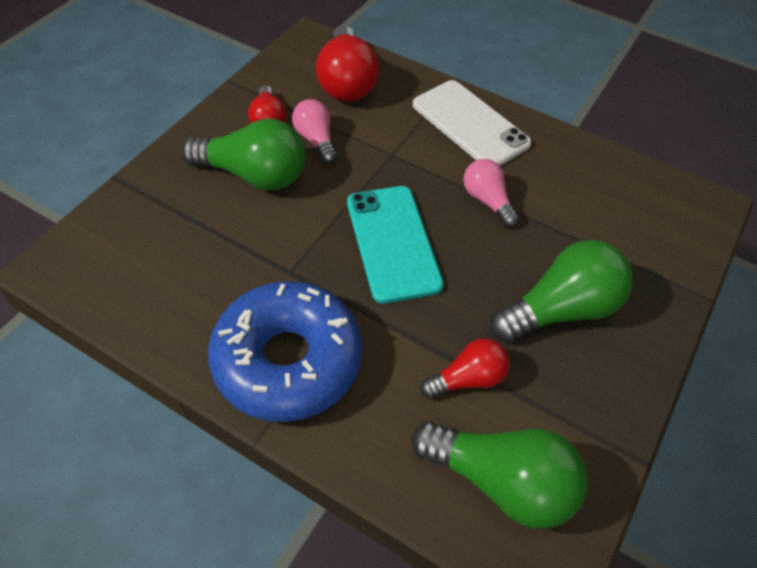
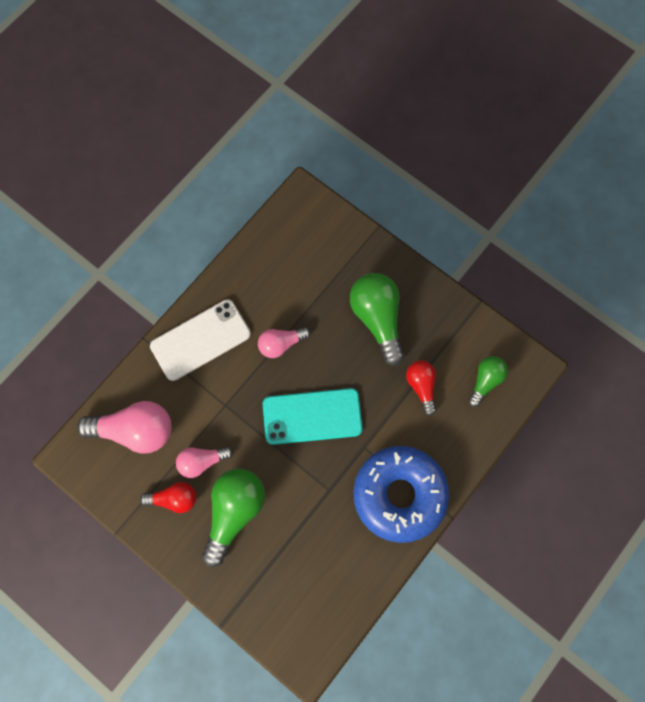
camera: 80 degrees left, 20 degrees up
red light bulb [316,25,379,102] -> pink light bulb [77,401,172,454]
green light bulb [411,421,588,529] -> green light bulb [468,356,508,407], size x0.58

